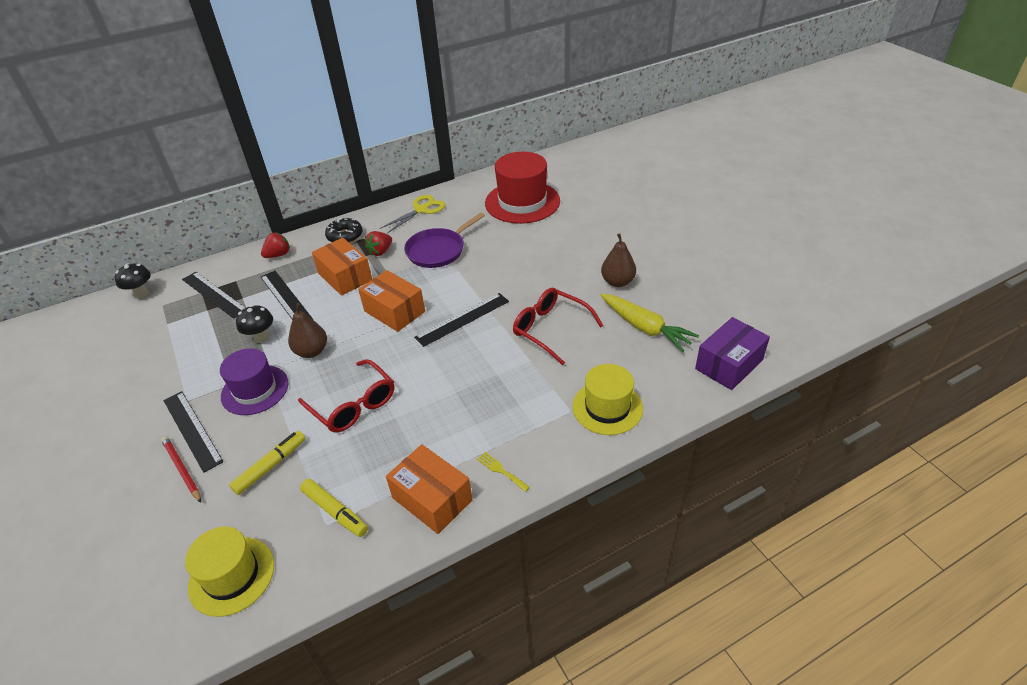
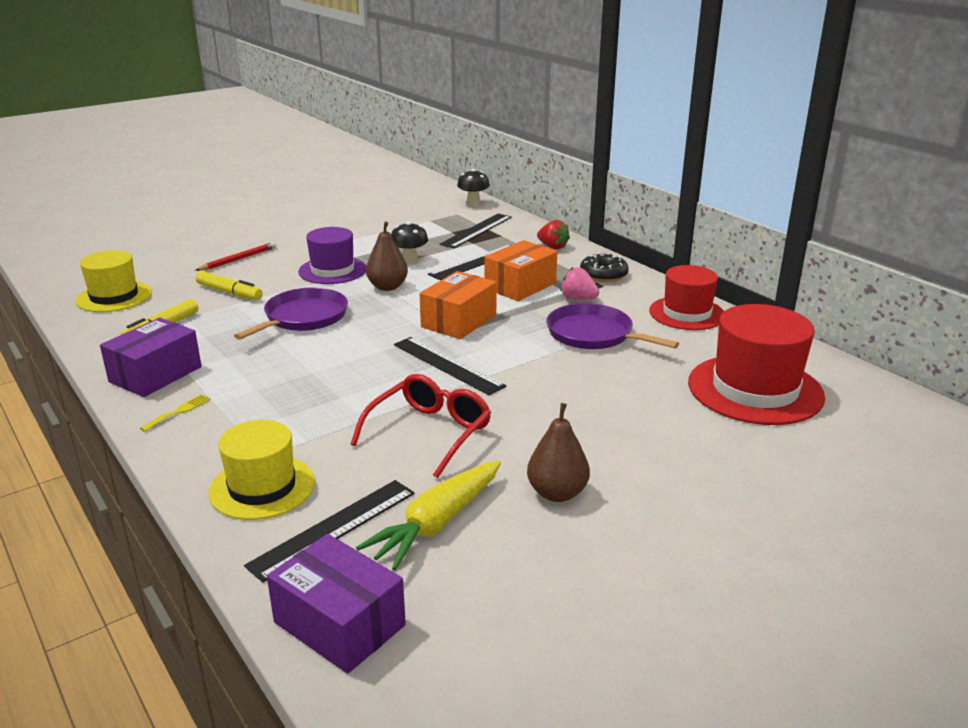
camera: 80 degrees right, 15 degrees down
black ruler [163,391,224,473] -> black ruler moved to [244,480,415,582]
red glasses [298,359,395,433] -> purple pan [234,287,348,340]
red strawberry [365,231,392,256] -> pink strawberry [560,267,599,300]
yellow scissors [380,195,445,234] -> red hat [649,265,724,330]
orange box [386,444,473,534] -> purple box [100,318,202,397]

